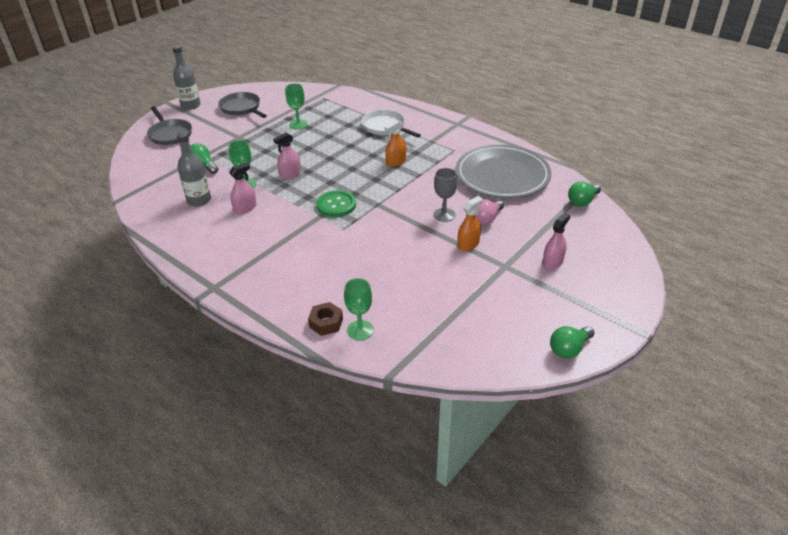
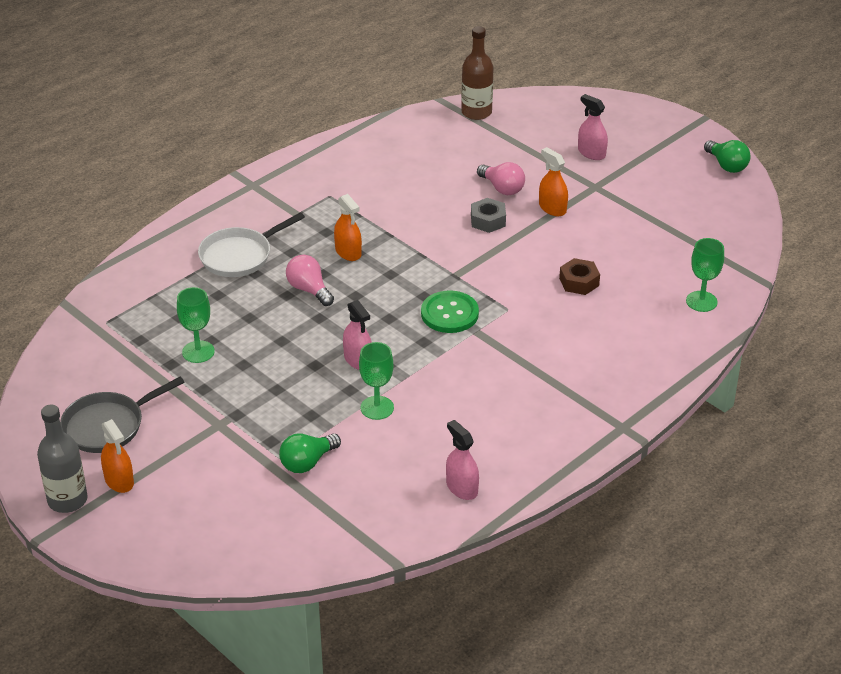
camera: 85 degrees left, 0 degrees up
grey pan [147,106,192,145] -> none
grey bottle [177,132,211,206] -> none
pink spray bottle [229,163,257,214] -> pink spray bottle moved to [446,420,479,500]
brown nut [308,302,343,336] -> brown nut moved to [559,258,600,295]
grey goblet [433,168,457,222] -> grey nut [471,198,506,233]
grey plate [456,145,551,198] -> none
green light bulb [568,181,601,207] -> brown bottle [461,26,494,120]
none -> orange spray bottle [101,419,134,493]
none -> pink light bulb [286,255,334,306]

